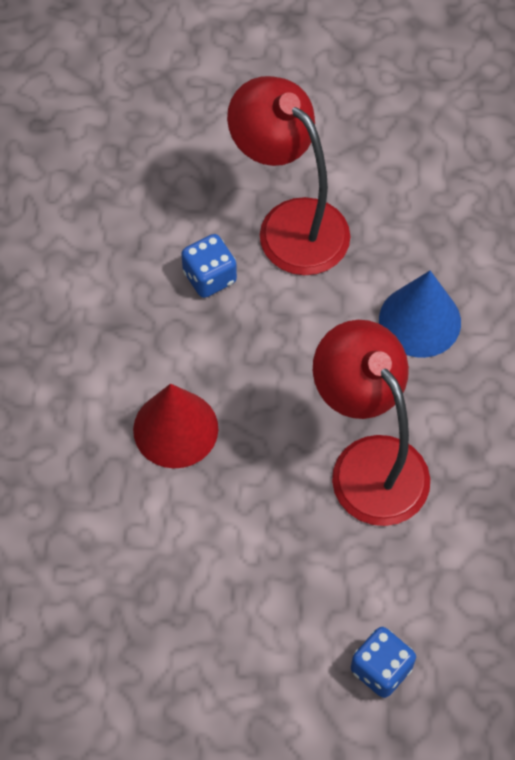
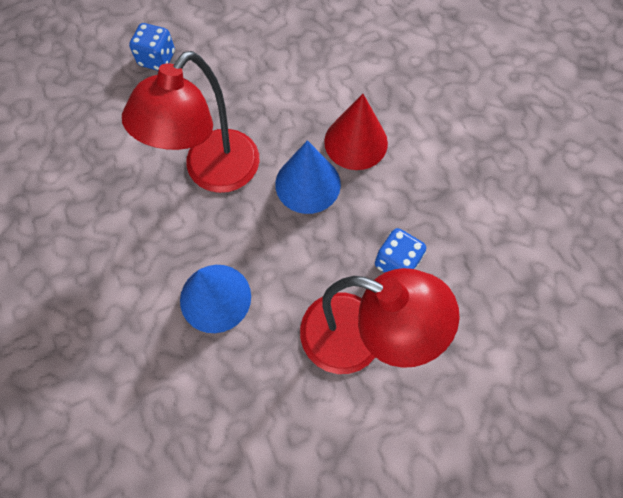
camera: 155 degrees right, 5 degrees up
red lamp [313,320,430,526] -> red lamp turned 90 degrees clockwise [122,51,260,193]
none -> blue cone [275,140,341,214]

